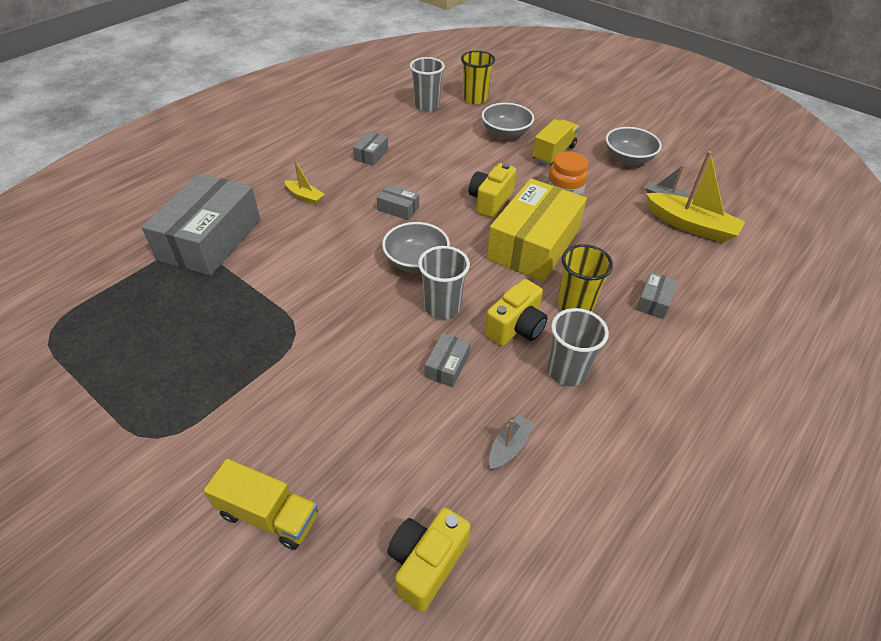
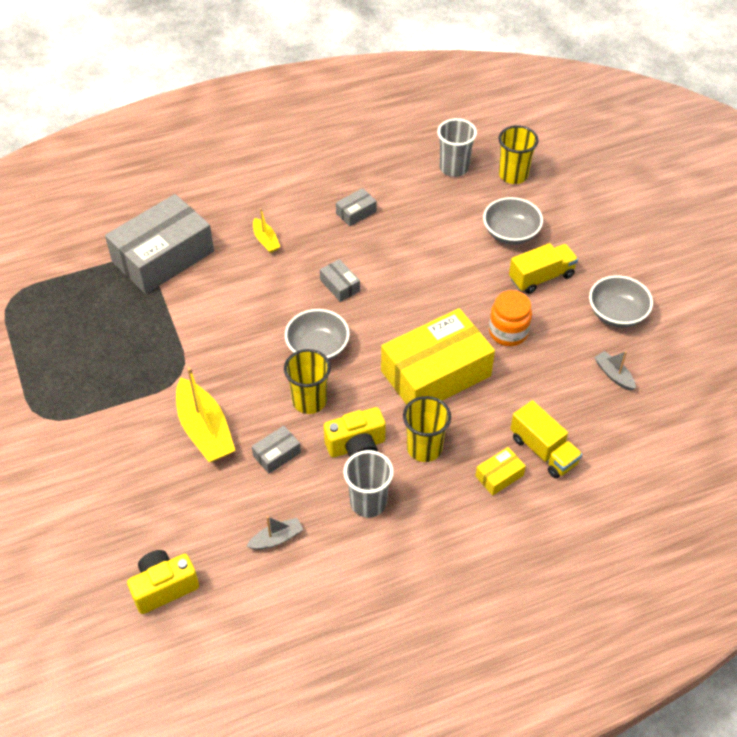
camera: 30 degrees right, 5 degrees up
yellow truck [204,459,318,550] -> yellow truck moved to [510,400,582,478]
grey cup [418,246,470,319] -> yellow cup [284,349,331,414]
yellow camera [469,163,516,218] -> none
grey box [636,272,678,319] -> yellow box [475,447,526,496]
yellow boat [646,151,745,243] -> yellow boat moved to [176,367,236,462]

